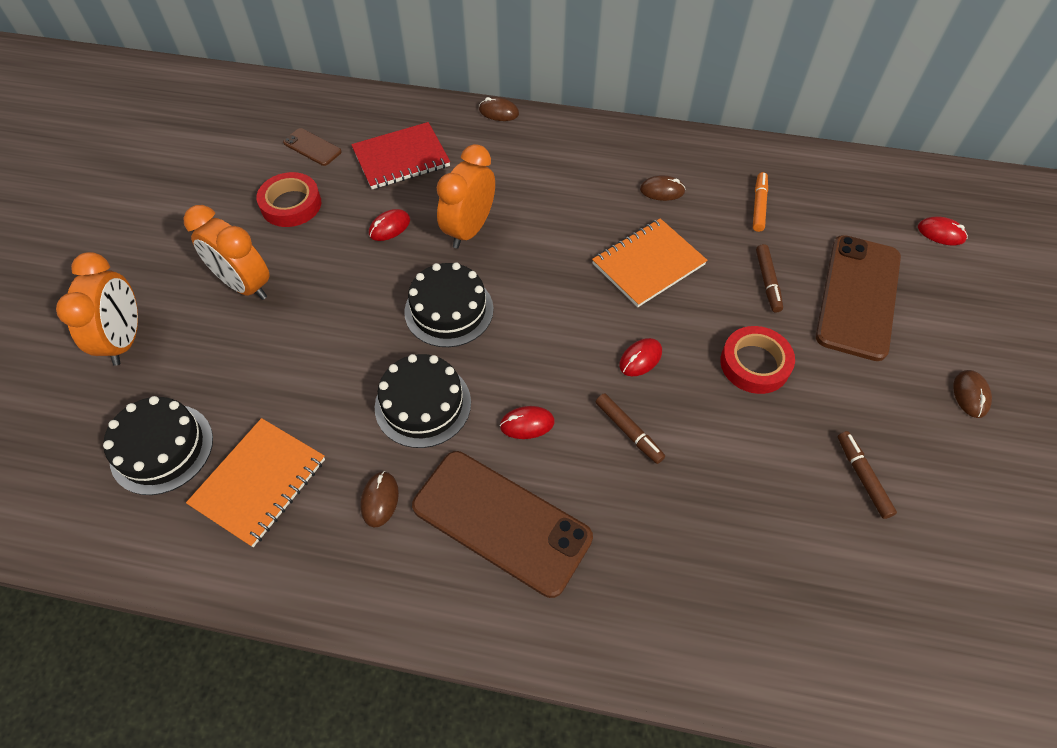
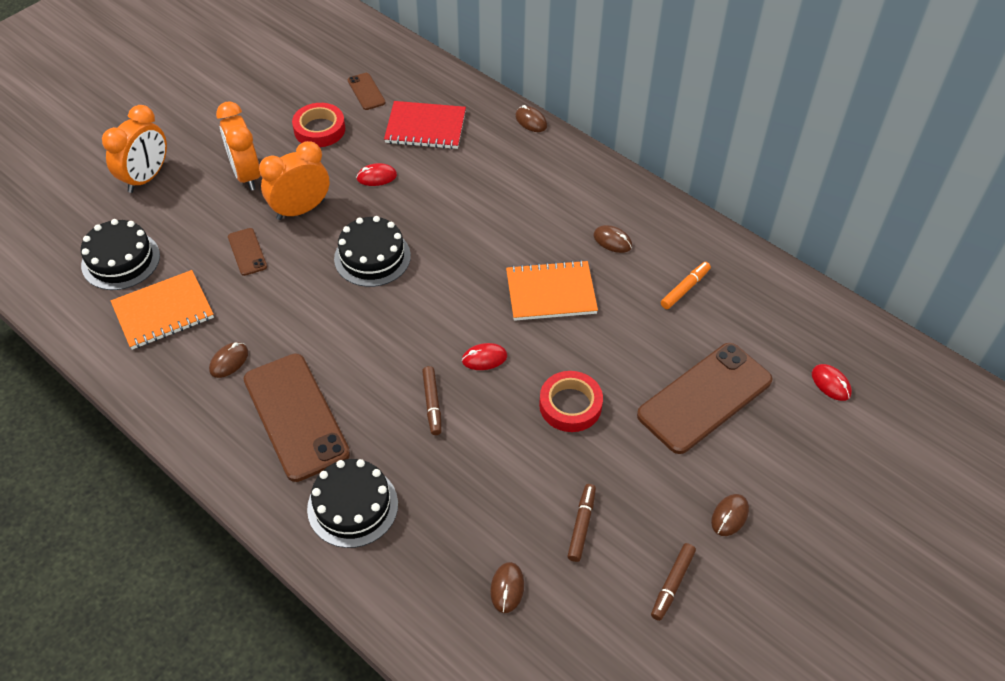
camera: 30 degrees right, 5 degrees down
black cake [375,354,471,448] -> black cake moved to [307,459,398,548]
orange clock [437,144,495,249] -> orange clock moved to [259,141,330,220]
red mouse [500,406,555,439] -> none
brown marker [756,244,783,313] -> brown marker moved to [651,543,696,621]
none -> brown phone [228,228,267,276]
none -> brown mouse [490,562,524,613]

